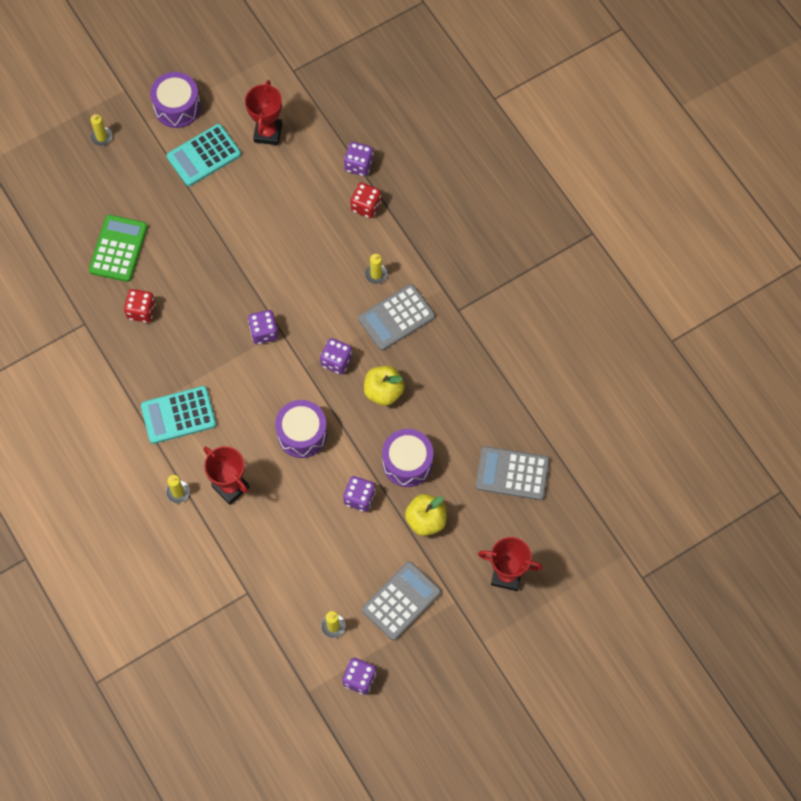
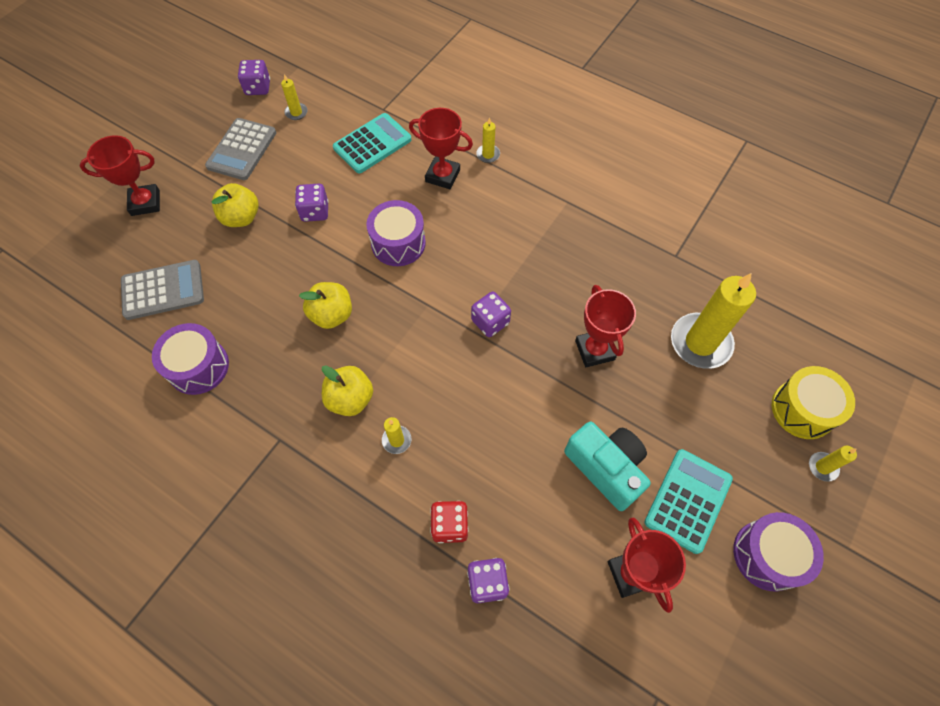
camera: 155 degrees right, 5 degrees down
green calculator [89,215,148,282] -> yellow candle [671,273,756,369]
red dice [124,289,156,323] -> none
turquoise calculator [141,386,216,444] -> turquoise calculator moved to [333,113,411,173]
purple dice [320,338,352,374] -> none
grey calculator [358,284,435,351] -> yellow apple [322,366,373,416]
purple drum [382,429,433,487] -> purple drum moved to [152,323,229,395]
none -> turquoise camera [564,422,651,511]
none -> red trophy [575,285,636,367]
none -> yellow drum [772,366,855,439]

